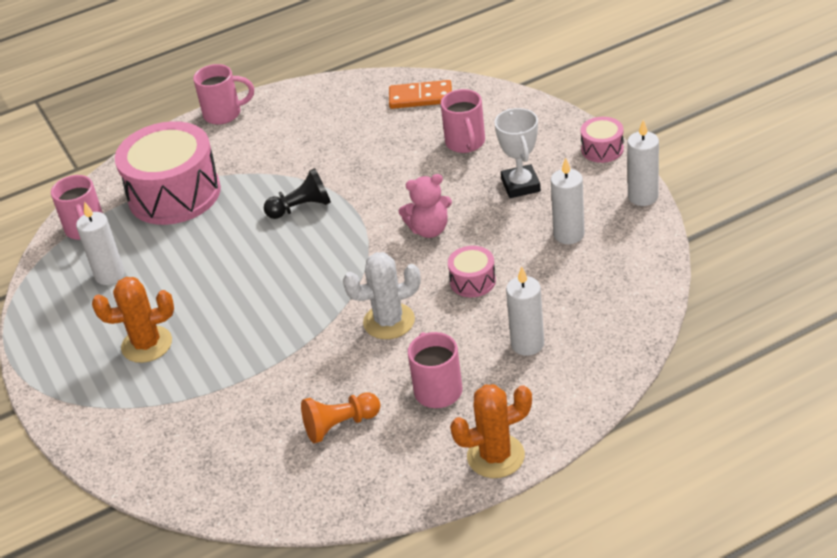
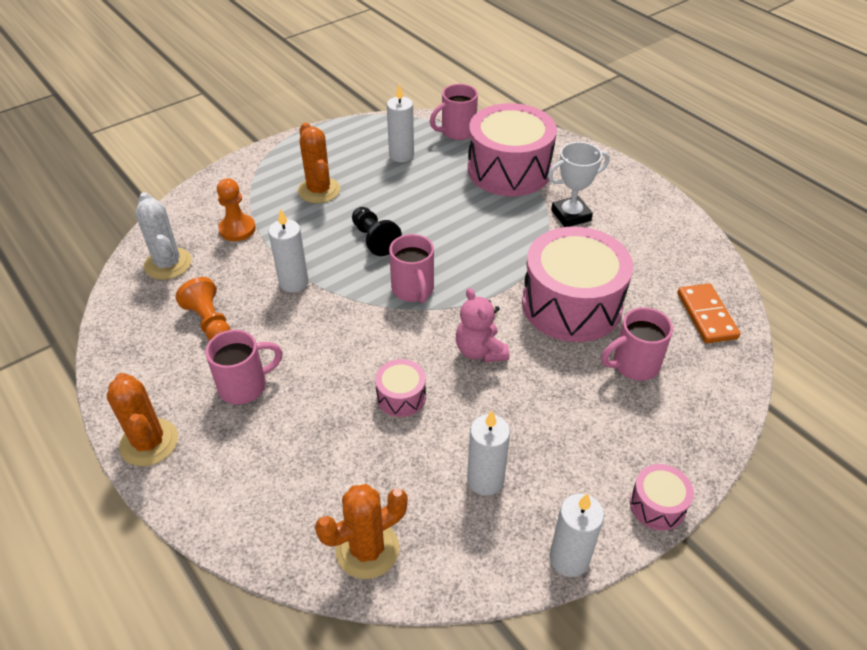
camera: 75 degrees right, 5 degrees up
pink mug [193,64,254,125] -> pink mug moved to [389,234,434,303]
black pawn [264,168,331,219] -> black pawn moved to [352,207,402,256]
white cactus [343,252,421,339] -> white cactus moved to [135,192,192,280]
white trophy [494,108,541,198] -> white trophy moved to [548,142,610,227]
white candle [506,266,544,356] -> white candle moved to [268,208,309,293]
none -> orange pawn [217,178,256,241]
none -> orange cactus [315,484,408,579]
none -> pink drum [522,227,633,342]

